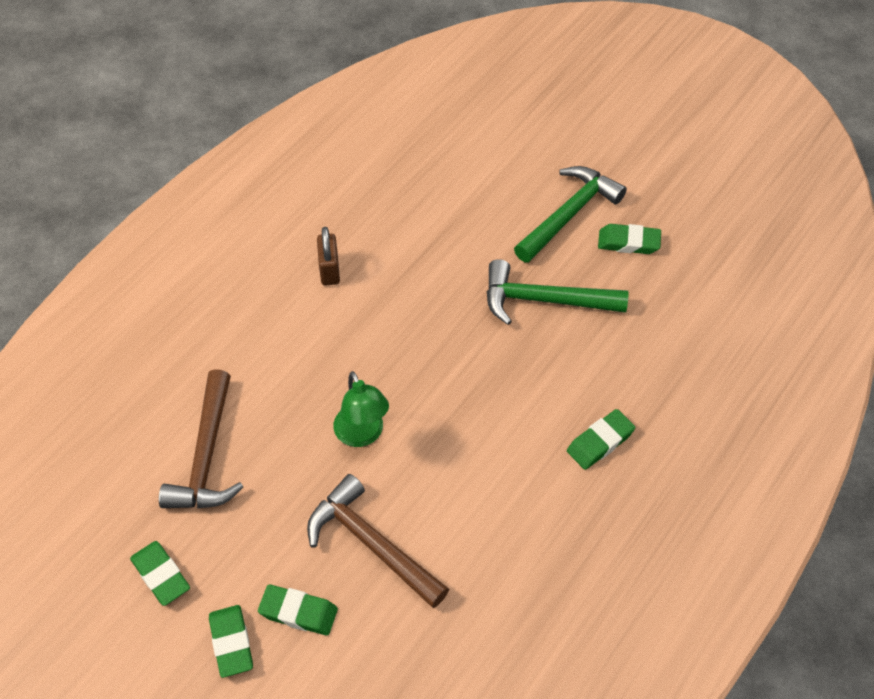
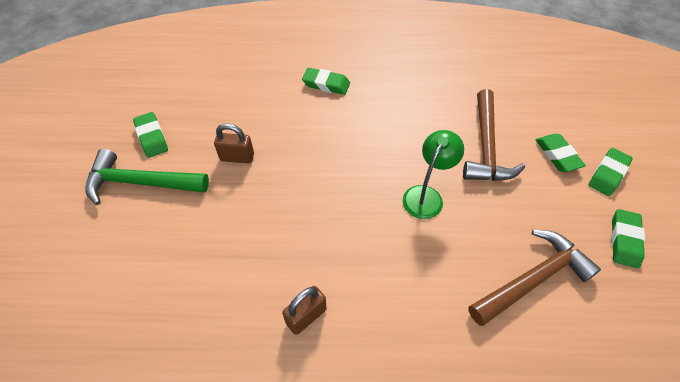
camera: 125 degrees left, 0 degrees up
green hammer [487,259,629,325] -> brown padlock [214,123,254,163]

